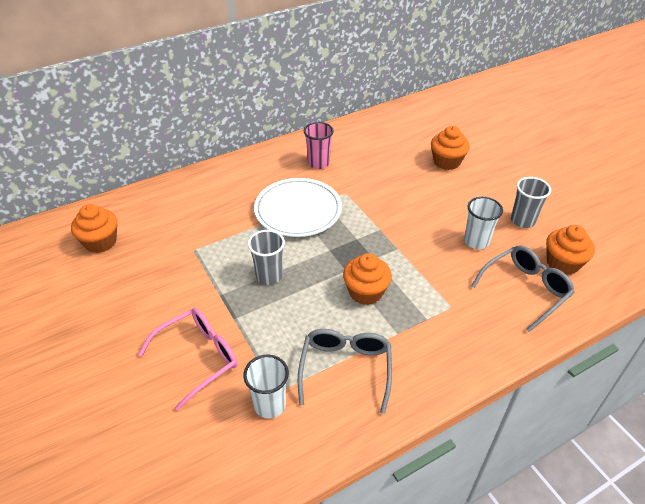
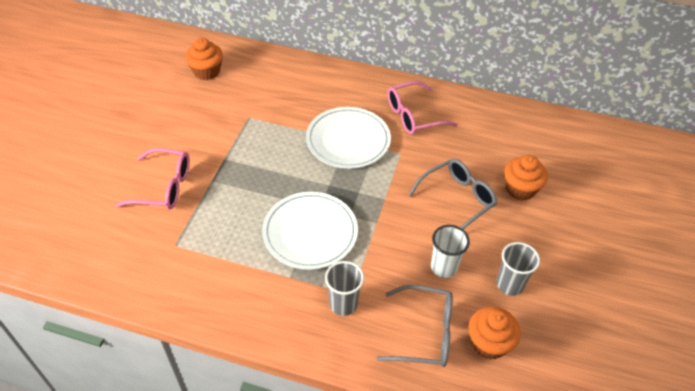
camera: 45 degrees right, 5 degrees up
white cup [243,354,289,418] -> none
grey cup [248,230,285,285] -> grey cup moved to [325,261,364,316]
grey glasses [298,329,392,414] -> grey glasses moved to [408,159,497,229]
pink cup [304,122,334,169] -> pink glasses [387,81,458,135]
orange cupcake [343,253,392,305] -> white plate [262,192,358,270]

